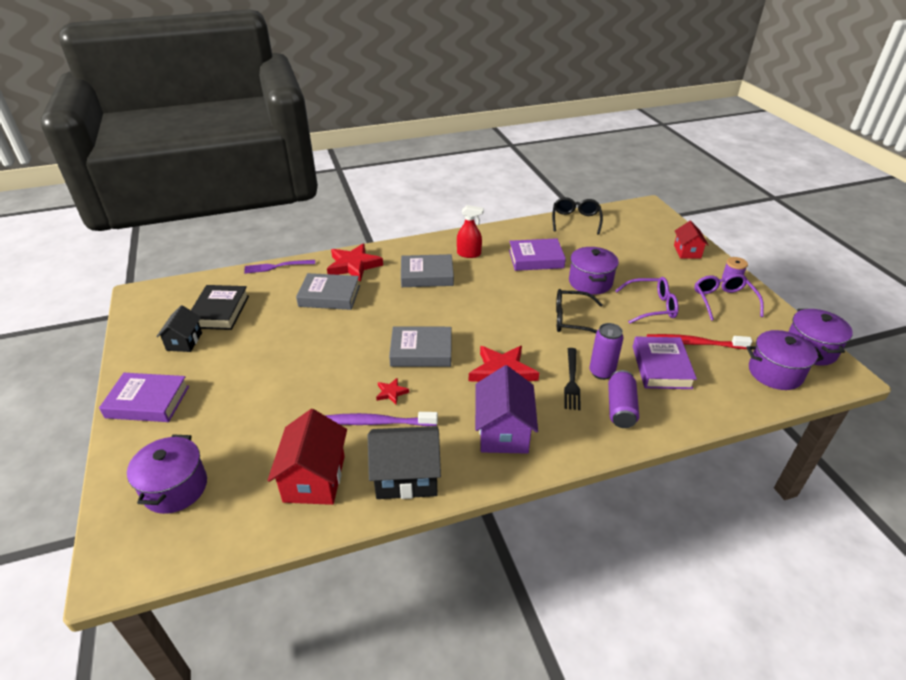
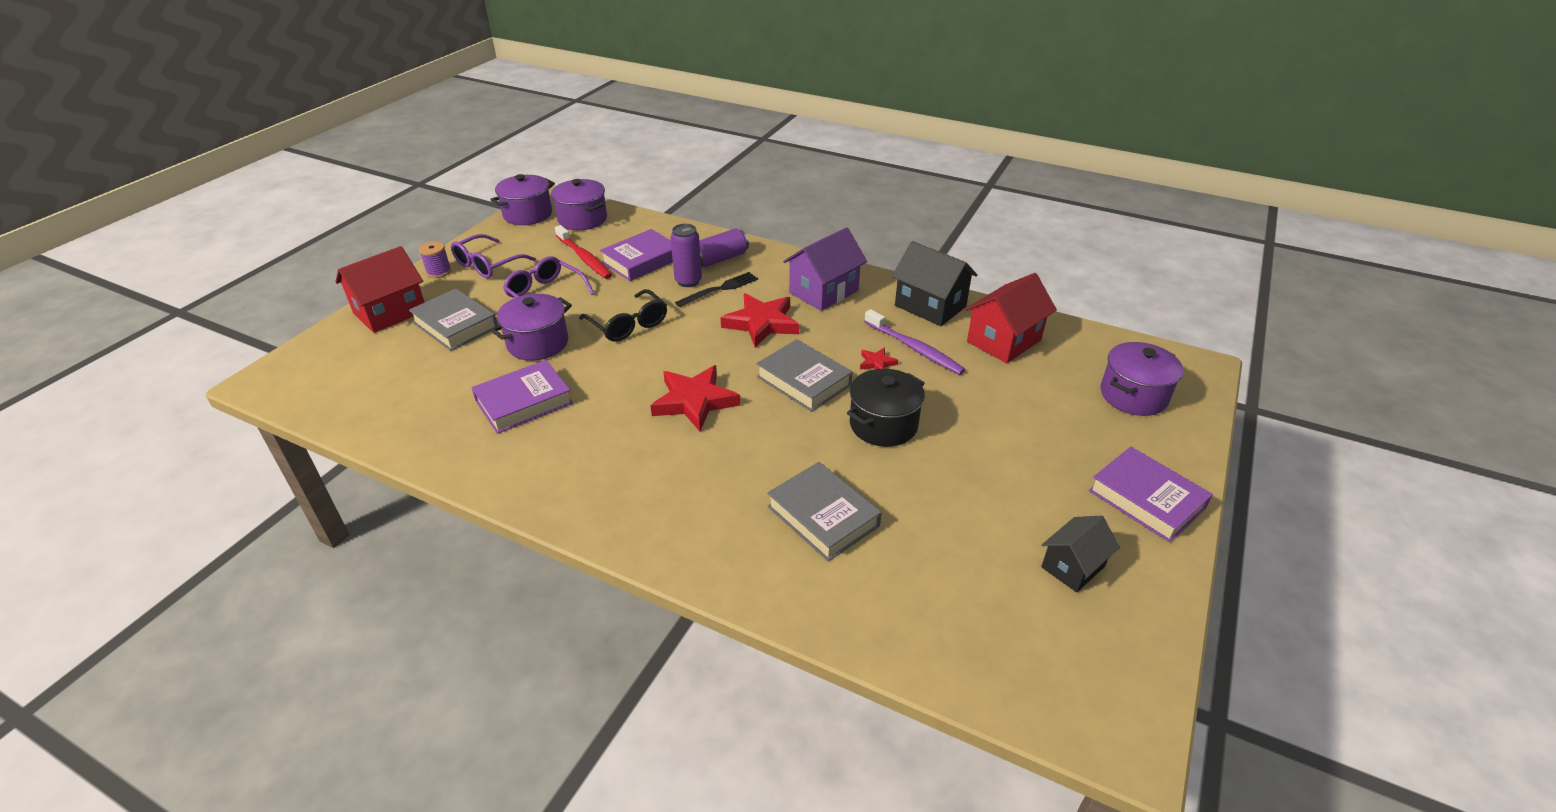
camera: 135 degrees left, 0 degrees up
black book [191,285,249,330] -> none
purple fork [244,260,315,274] -> none
red star [327,243,383,282] -> red star moved to [650,365,740,431]
grey book [401,254,454,287] -> grey book moved to [409,288,498,351]
red spray bottle [457,205,484,258] -> none
purple book [509,238,566,271] -> purple book turned 75 degrees counterclockwise [471,360,573,434]
black glasses [552,197,603,235] -> none
red house [674,221,709,259] -> red house [335,246,424,333], size x1.59
none -> black pot [847,369,925,447]

